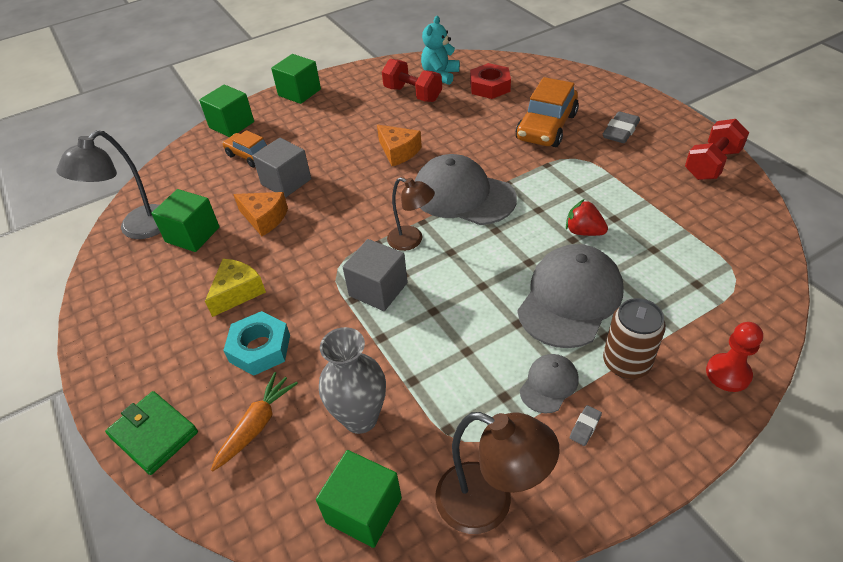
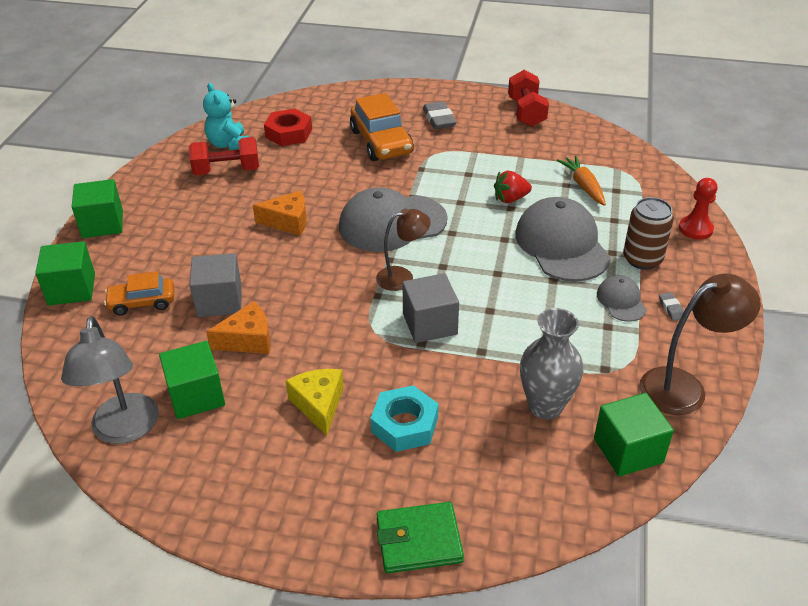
camera: 50 degrees left, 5 degrees down
orange carrot [211,372,298,471] -> orange carrot moved to [557,156,606,206]

